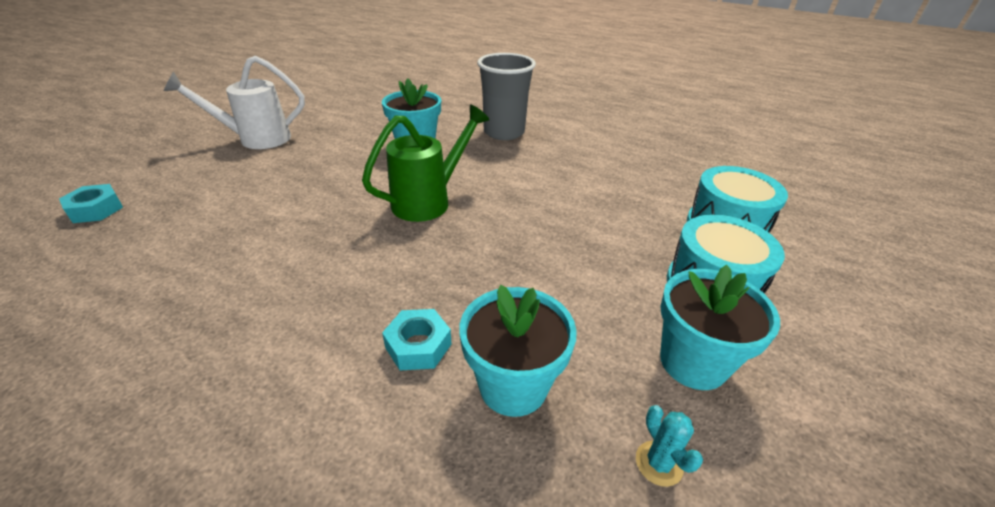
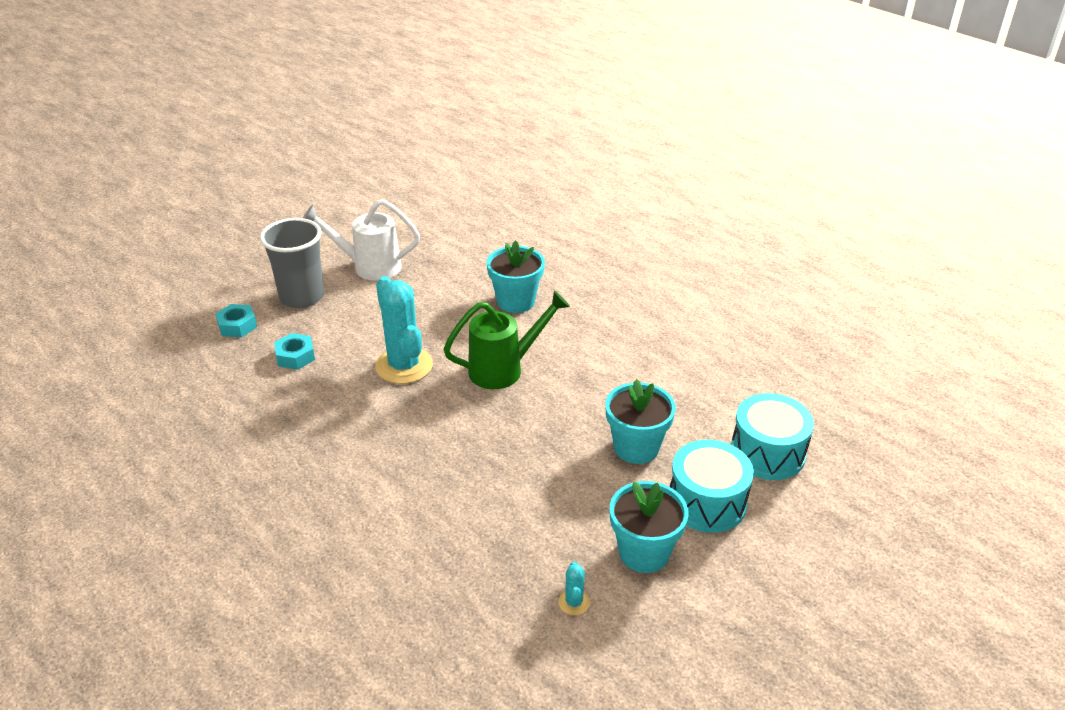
camera: 20 degrees right, 0 degrees up
turquoise nut [382,309,451,371] -> turquoise nut moved to [274,333,315,370]
turquoise flower pot [459,285,577,417] -> turquoise flower pot moved to [605,379,676,464]
grey cup [477,53,536,140] -> grey cup moved to [260,218,324,308]
none -> turquoise cactus [375,276,433,384]

